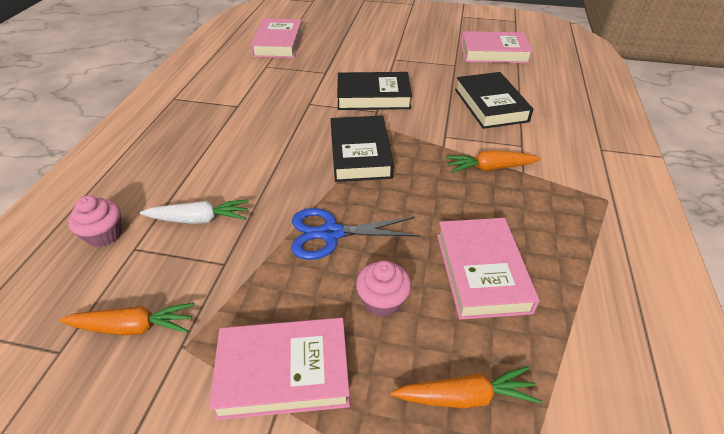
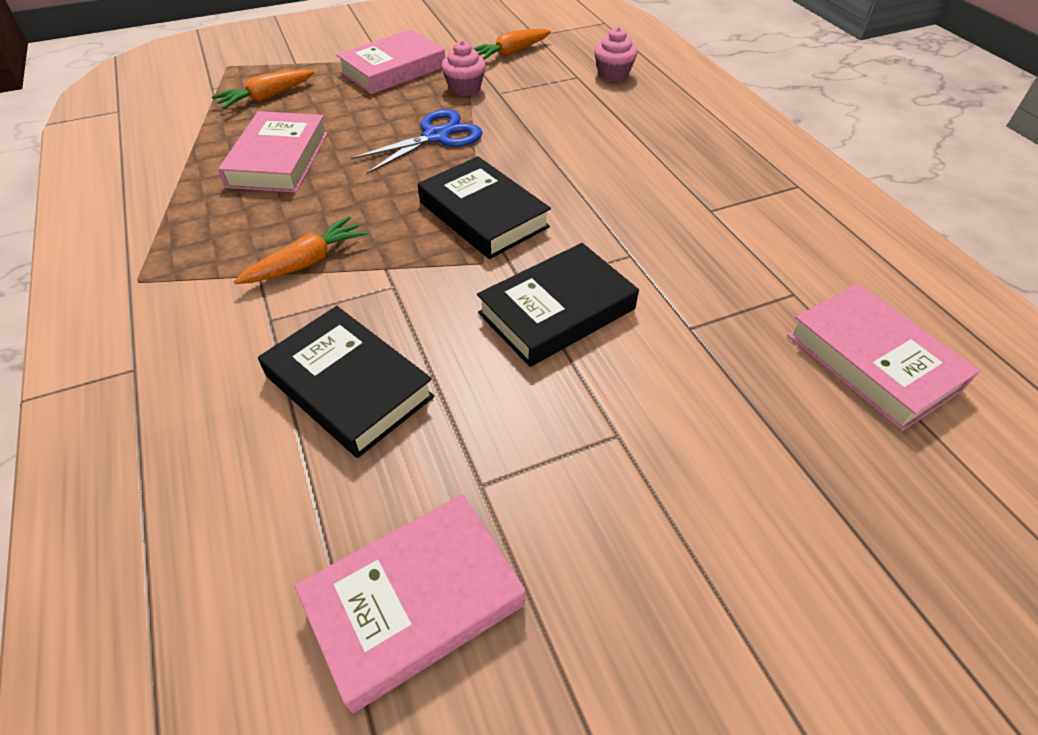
camera: 145 degrees right, 5 degrees up
white carrot [140,199,249,224] -> none
pink cupcake [356,261,411,317] -> pink cupcake moved to [441,41,486,96]
pink book [437,218,540,320] -> pink book turned 45 degrees clockwise [218,111,328,192]

